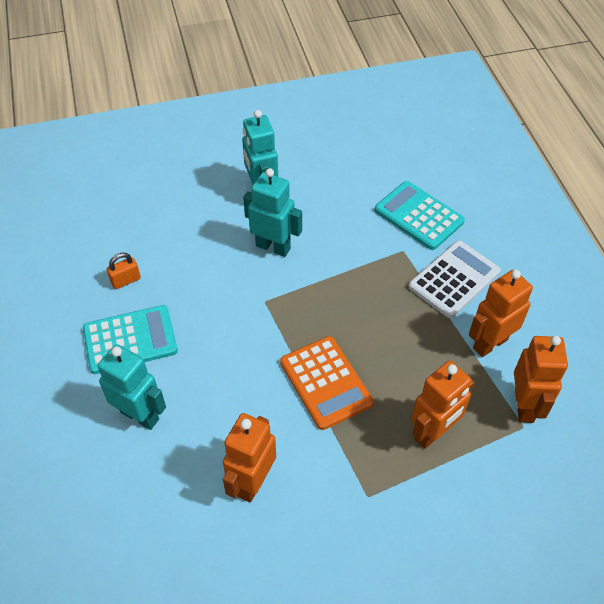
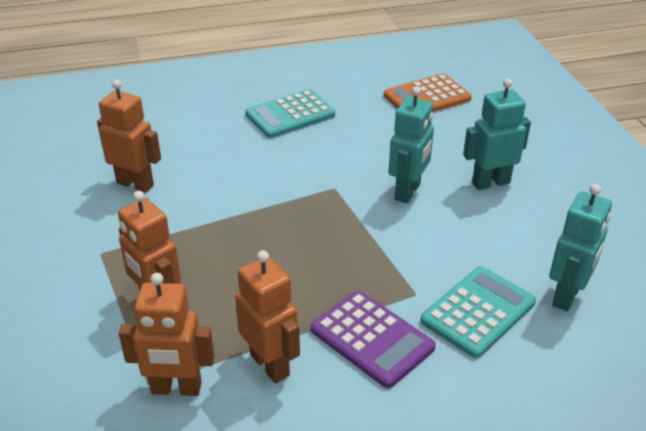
camera: 90 degrees right, 15 degrees down
turquoise calculator [83,305,178,374] -> turquoise calculator turned 75 degrees clockwise [245,89,335,138]
turquoise robot [98,344,166,430] -> turquoise robot moved to [549,184,612,311]
orange padlock [107,253,141,289] -> none
orange calculator [280,336,374,430] -> orange calculator moved to [384,74,472,112]
white calculator [409,241,501,318] -> purple calculator [311,291,436,388]

